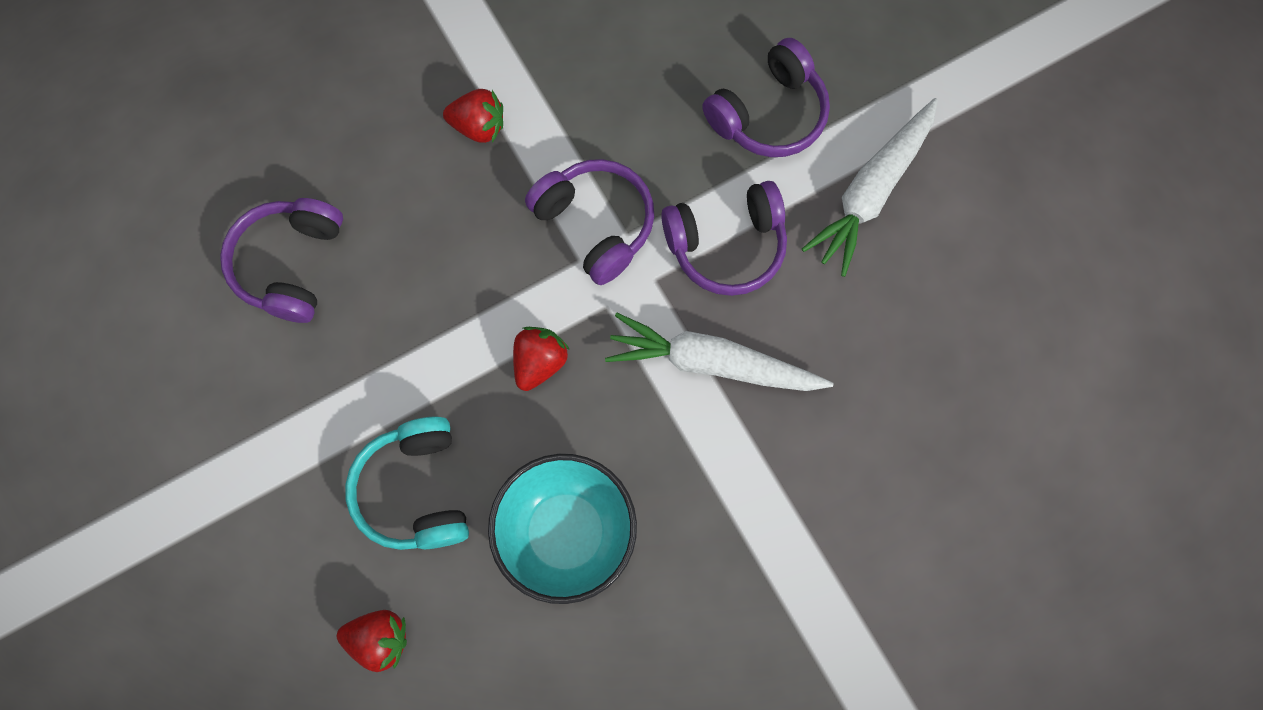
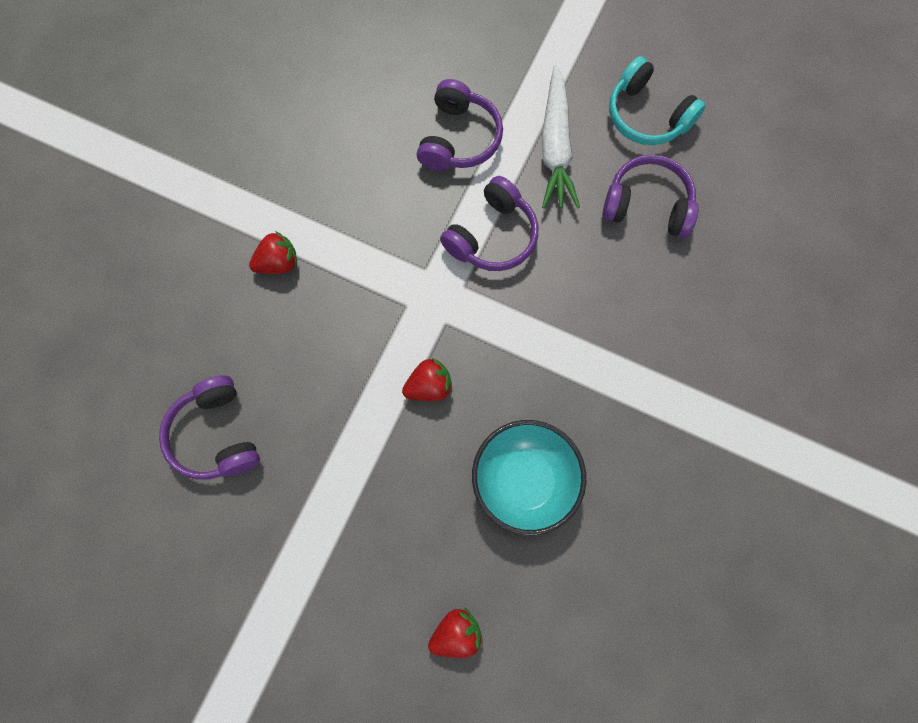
camera: 35 degrees left, 0 degrees up
turquoise headphones [345,417,469,550] -> turquoise headphones moved to [609,56,706,145]
red strawberry [513,327,570,391] -> red strawberry turned 75 degrees clockwise [402,358,452,401]
purple headphones [525,159,654,285] -> purple headphones moved to [602,154,699,238]
white carrot [605,313,833,391] -> none

